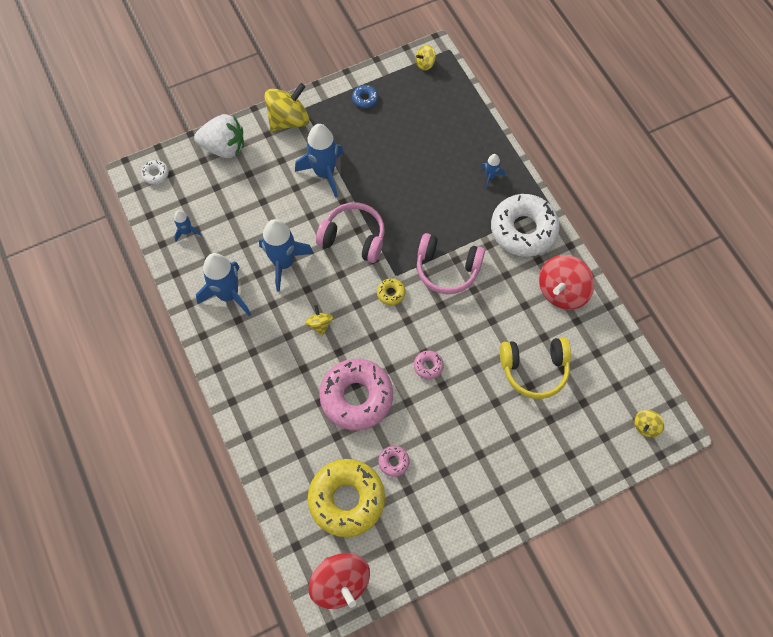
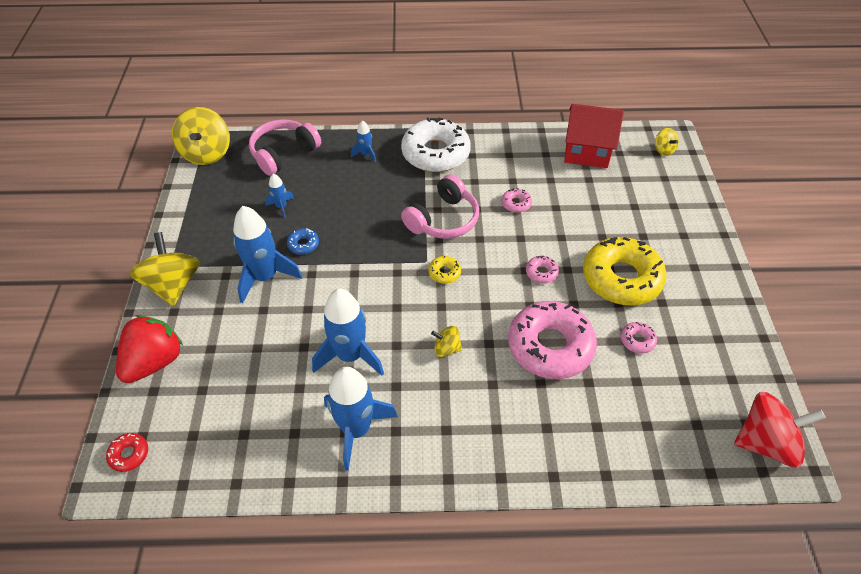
camera: 65 degrees left, 15 degrees down
white donut [141,160,169,185] -> red donut [106,433,148,472]
blue rocket [174,211,202,242] -> blue rocket moved to [265,174,294,218]
white strawberry [194,114,244,158] -> red strawberry [116,315,183,383]
yellow donut [308,459,385,537] -> yellow donut moved to [583,237,667,305]
pink headphones [316,202,385,263] -> pink headphones moved to [249,119,321,176]
blue donut [352,85,378,108] -> blue donut moved to [287,228,319,255]
yellow spinning top [416,45,436,70] -> yellow spinning top [172,107,230,165], size x2.02
yellow headphones [500,338,571,399] -> none
red spinning top [539,255,594,310] -> none
none -> pink donut [502,188,532,213]
none -> red house [564,104,624,168]

